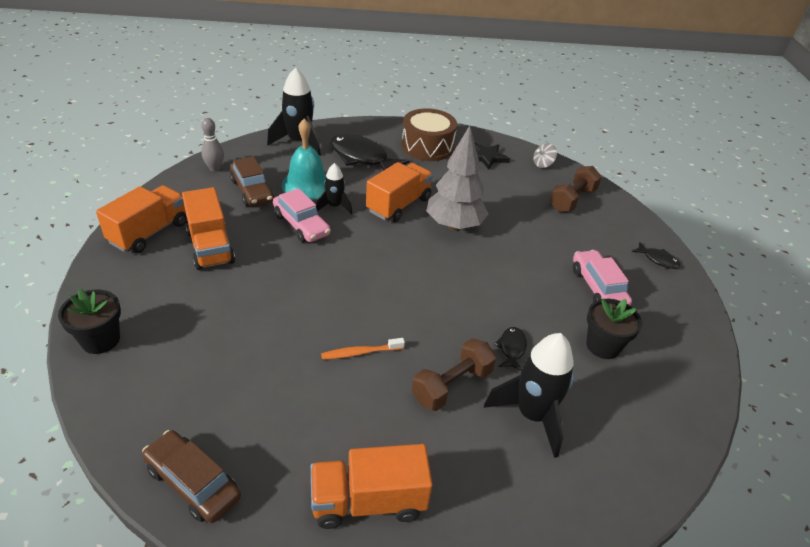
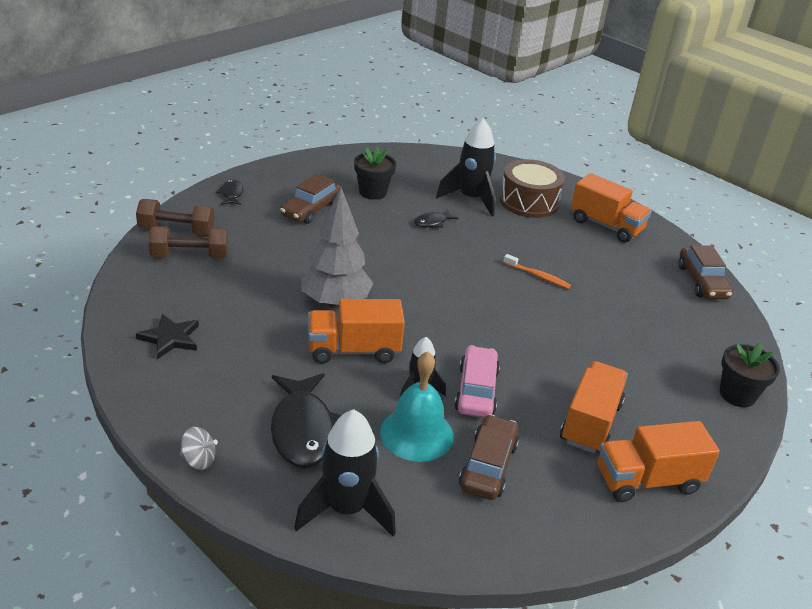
camera: 135 degrees left, 5 degrees down
grey bowling pin [201,118,224,172] -> none
brown drum [402,108,457,161] -> brown drum moved to [500,159,565,218]
brown dumbbell [412,338,496,411] -> brown dumbbell moved to [136,199,215,235]
grey spinning top [533,143,557,168] -> grey spinning top moved to [180,427,218,470]
pink car [573,250,632,306] -> brown car [280,174,341,224]

